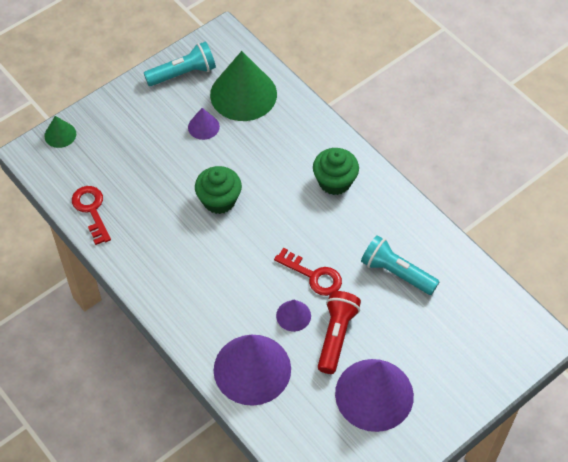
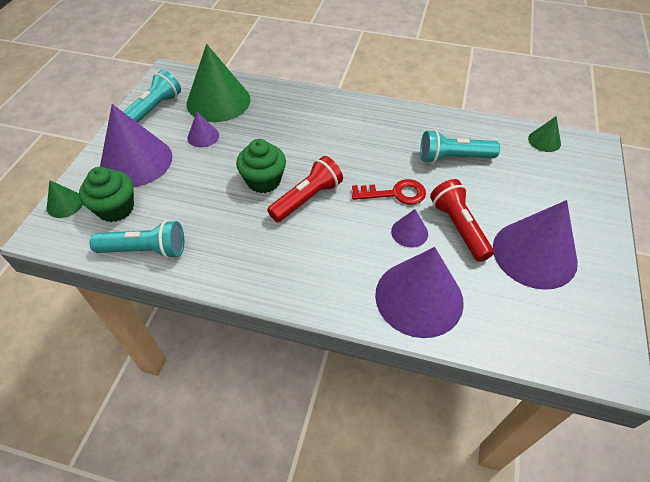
camera: 35 degrees left, 5 degrees down
red key [72,186,111,245] -> turquoise flashlight [89,220,184,259]
green cupcake [313,148,359,195] -> green cupcake moved to [79,167,134,222]
none -> purple cone [100,104,172,187]
none -> red flashlight [267,156,343,222]
none -> green cone [528,116,561,152]

